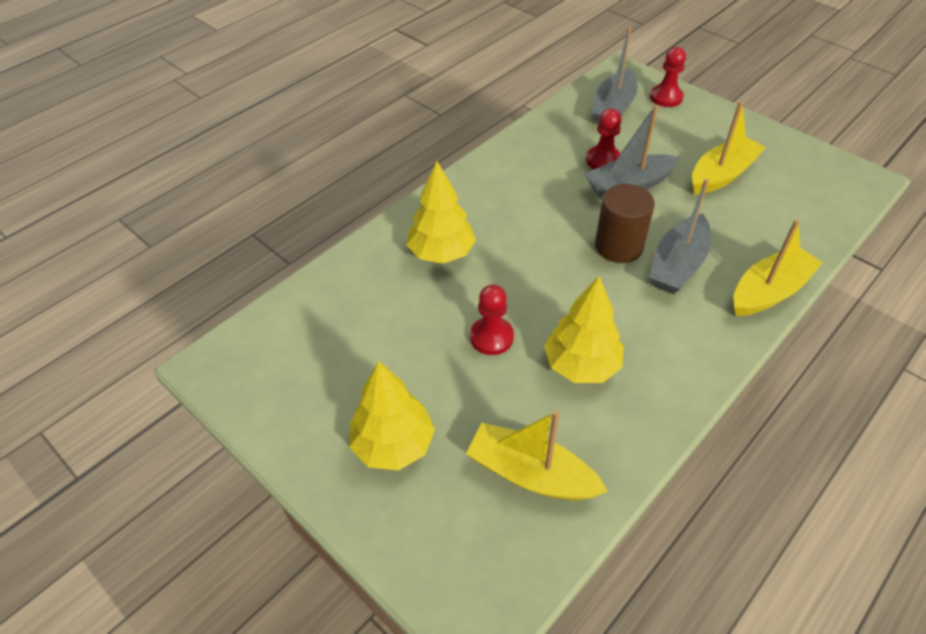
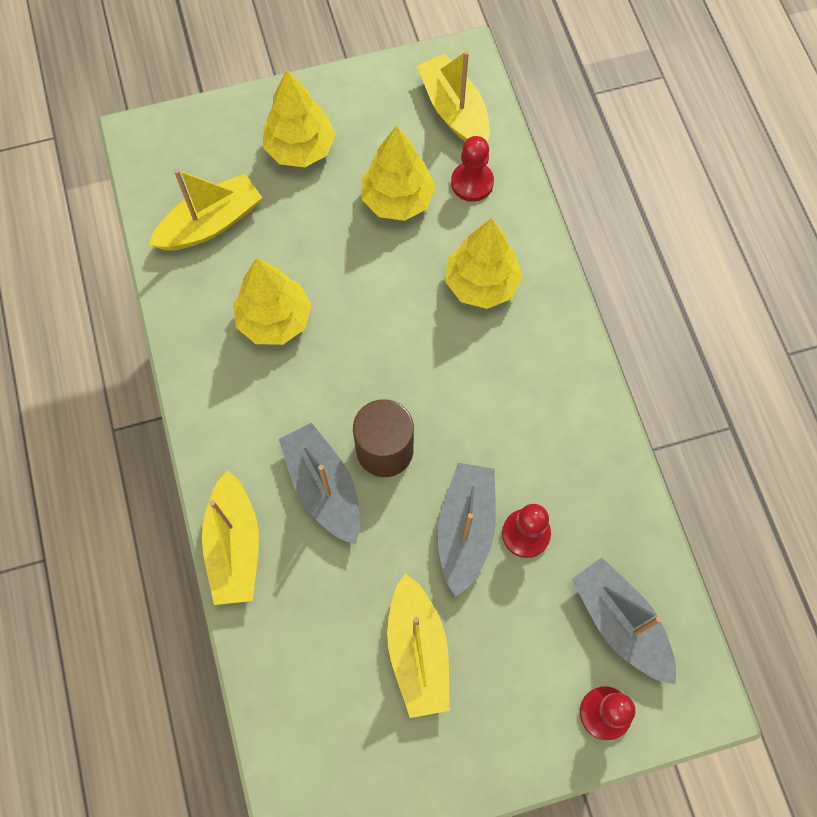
camera: 120 degrees right, 20 degrees up
red pawn [470,284,514,355] -> red pawn moved to [451,136,494,202]
none -> yellow tree [362,125,436,221]
none -> yellow boat [417,51,490,142]

